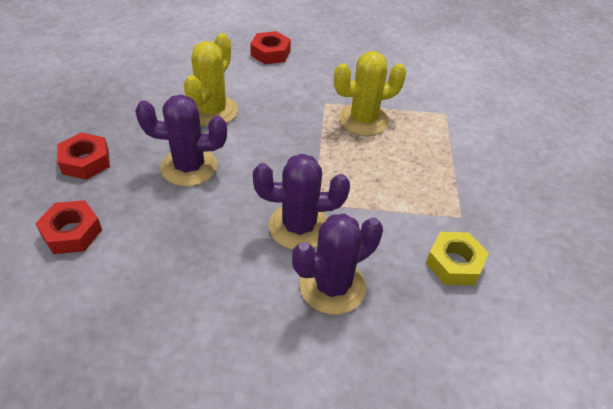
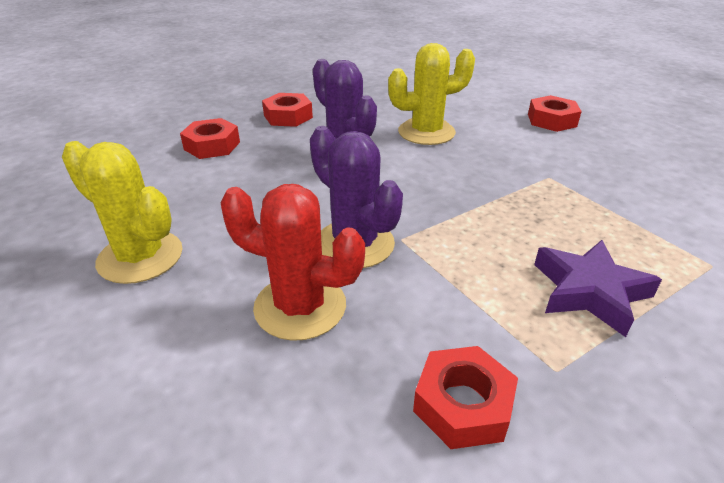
camera: 55 degrees right, 10 degrees down
purple cactus [292,213,383,315] -> red cactus [220,184,365,341]
yellow cactus [334,51,406,136] -> yellow cactus moved to [62,141,182,284]
yellow nut [426,232,489,285] -> red nut [413,346,518,449]
none -> purple star [534,240,662,337]

